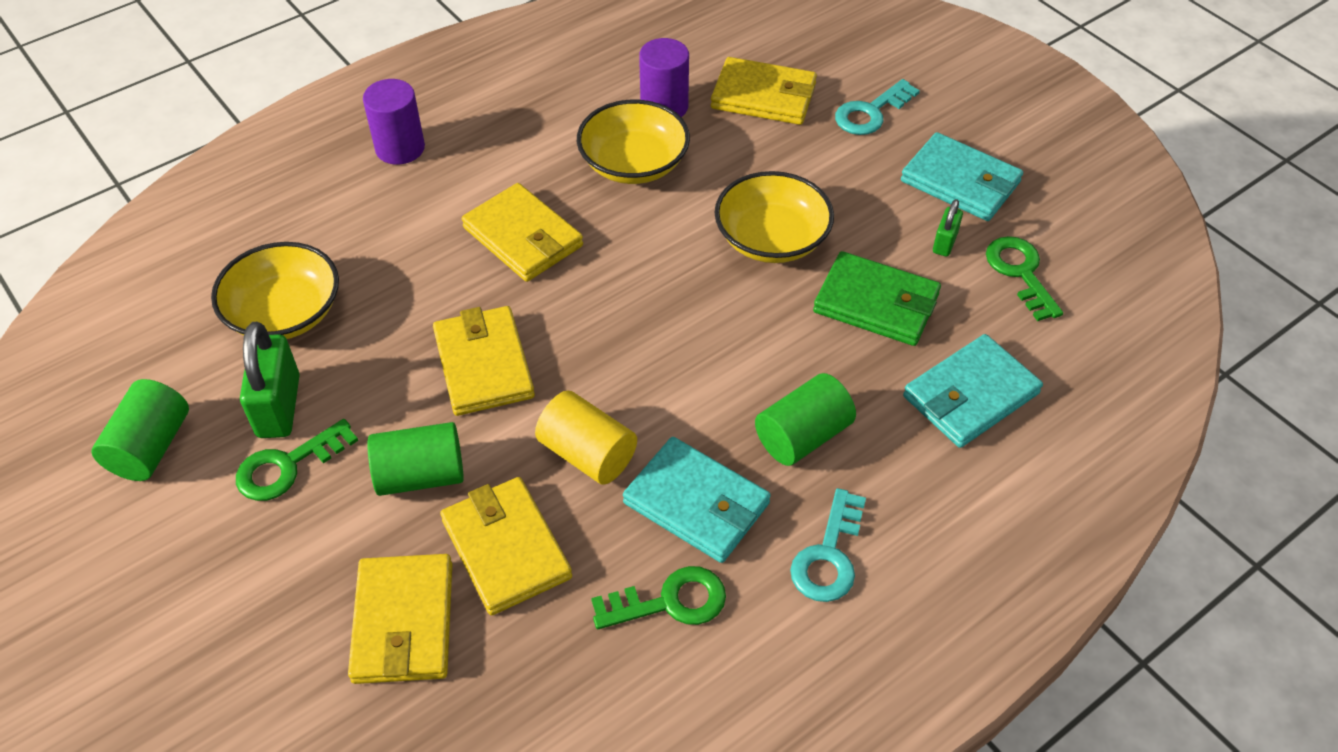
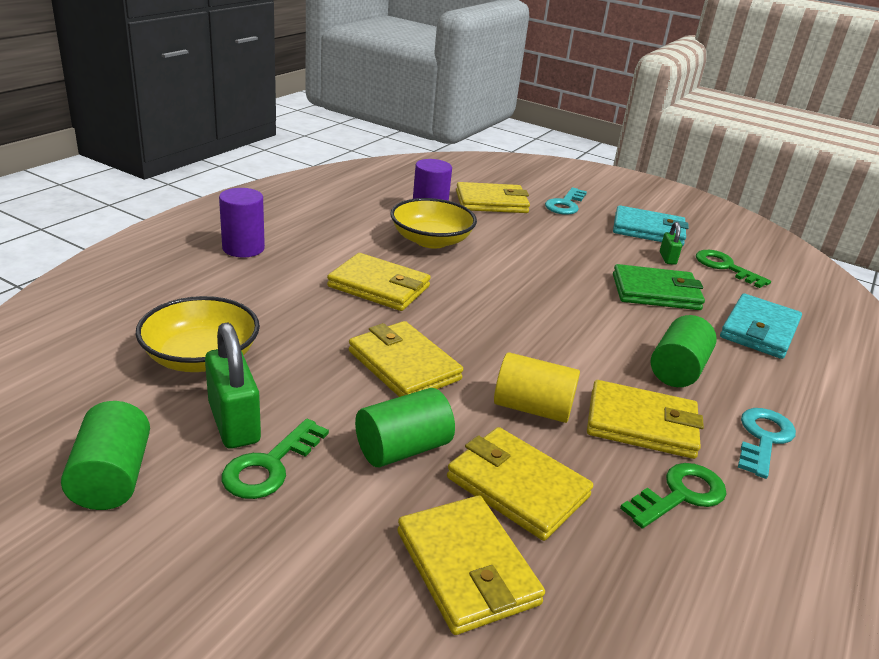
camera: 25 degrees left, 20 degrees down
turquoise wallet [623,437,771,563] -> yellow wallet [587,380,704,459]
yellow bowl [714,171,834,263] -> none
turquoise key [790,488,866,602] -> turquoise key turned 150 degrees counterclockwise [738,408,796,479]

